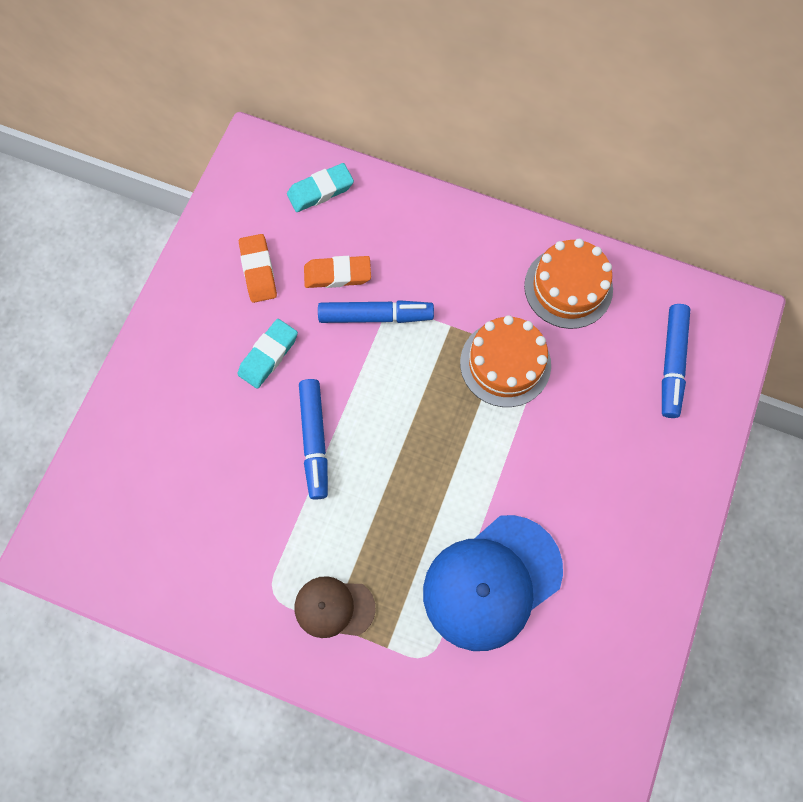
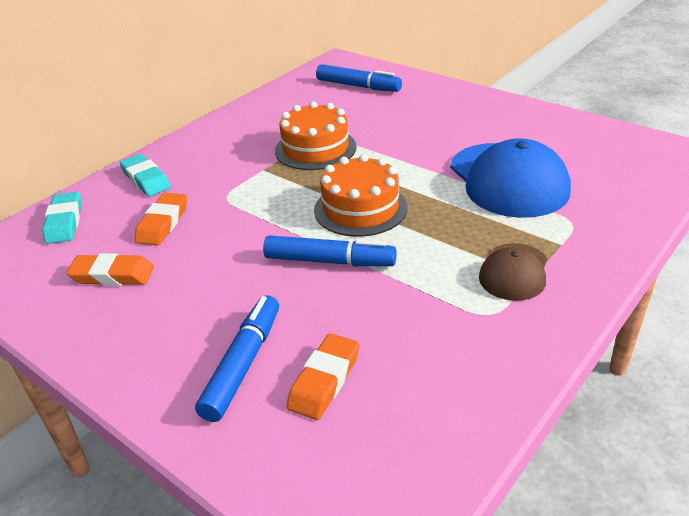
camera: 70 degrees left, 35 degrees down
turquoise eraser [238,319,298,389] -> turquoise eraser moved to [120,154,171,196]
blue marker [318,300,434,323] -> blue marker moved to [195,295,279,422]
orange cake [524,239,613,329] -> orange cake moved to [314,154,408,237]
none -> orange eraser [286,333,360,420]

